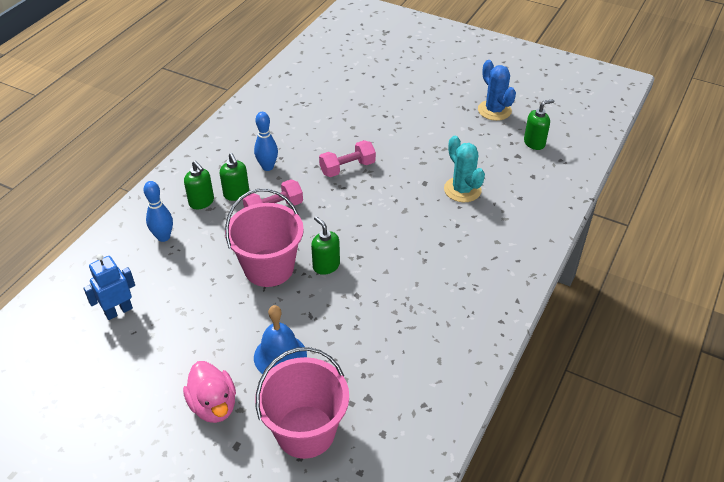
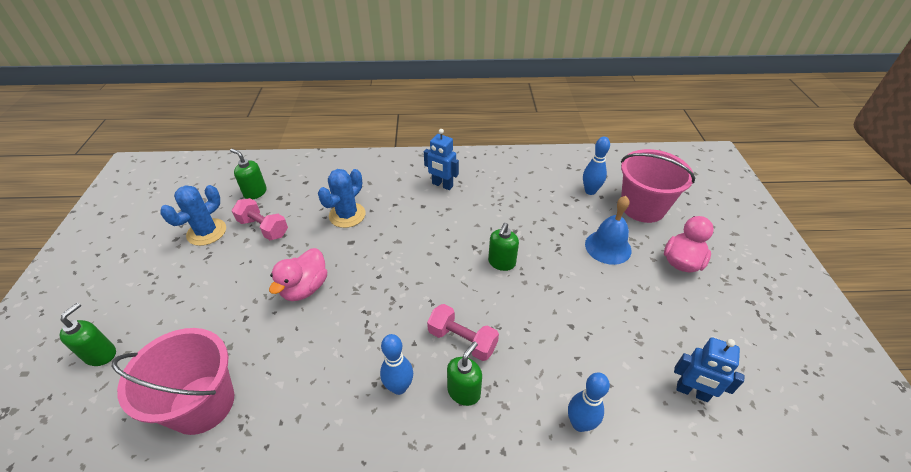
camera: 120 degrees left, 0 degrees up
green soap dispenser [184,161,214,209] -> green soap dispenser moved to [60,303,116,366]
pink bucket [225,189,304,287] -> pink bucket moved to [111,328,234,435]
pink dumbbell [319,140,376,177] -> pink dumbbell moved to [232,198,288,240]
turquoise cactus [444,136,485,202] -> blue cactus [318,169,366,228]
none -> pink duck [269,248,327,301]
none -> blue robot [424,129,459,190]
none -> blue bowling pin [583,137,610,195]

